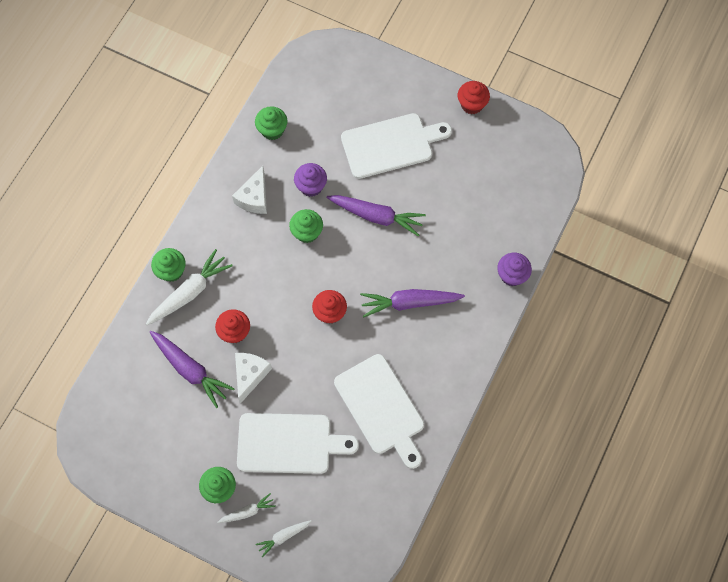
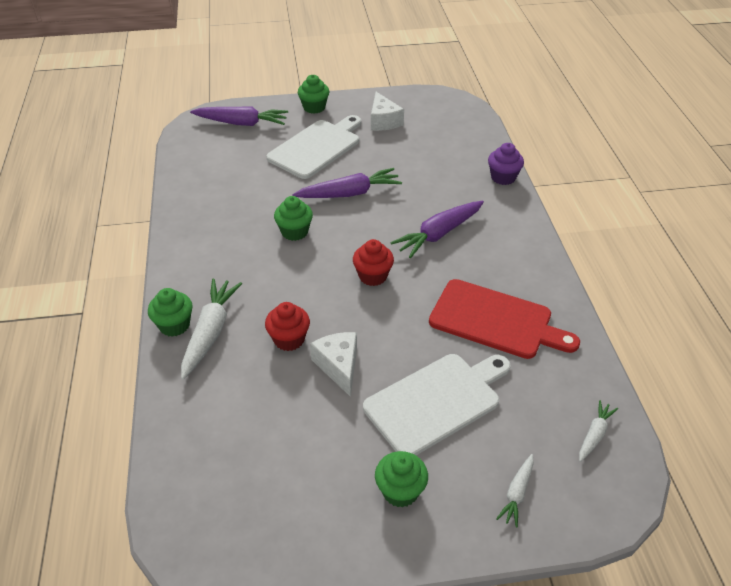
camera: 35 degrees left, 25 degrees down
purple carrot [150,331,235,408] -> purple carrot moved to [190,106,288,126]
white carrot [217,493,276,523] -> white carrot moved to [579,400,618,462]
white cheese [232,166,267,214] -> white cheese moved to [371,92,404,131]
green cupcake [255,106,288,140] -> green cupcake moved to [298,75,329,114]
purple cupcake [294,163,327,197] -> none
white cutting board [334,354,424,469] -> red cutting board [429,279,580,359]
red cupcake [458,81,490,114] -> none

